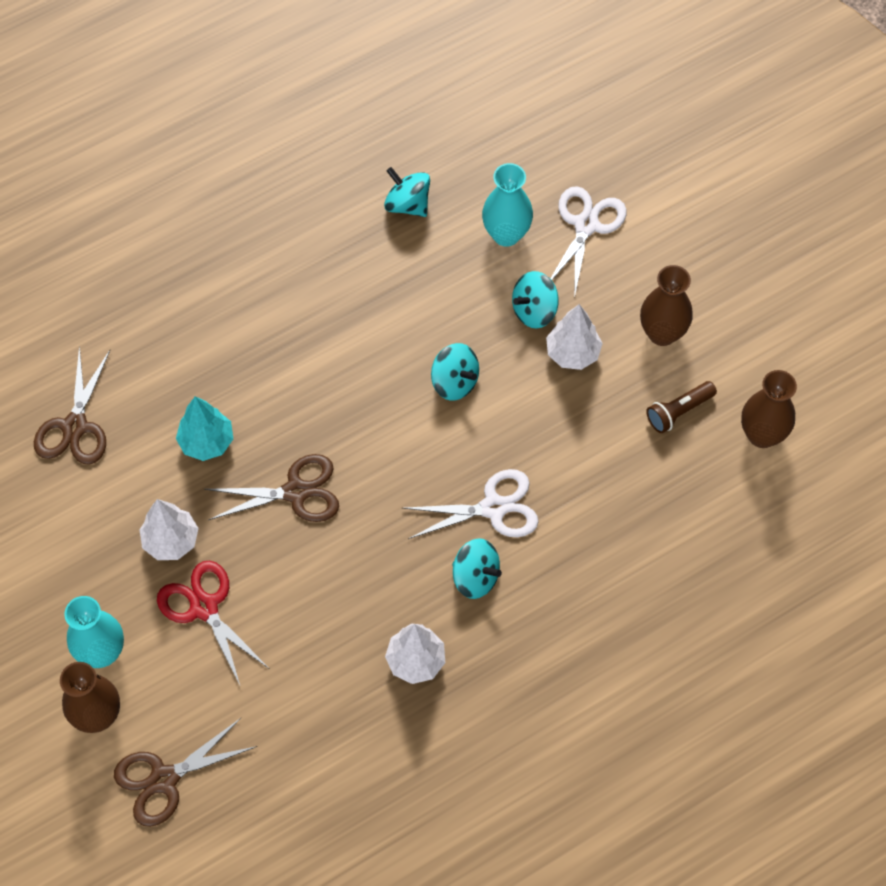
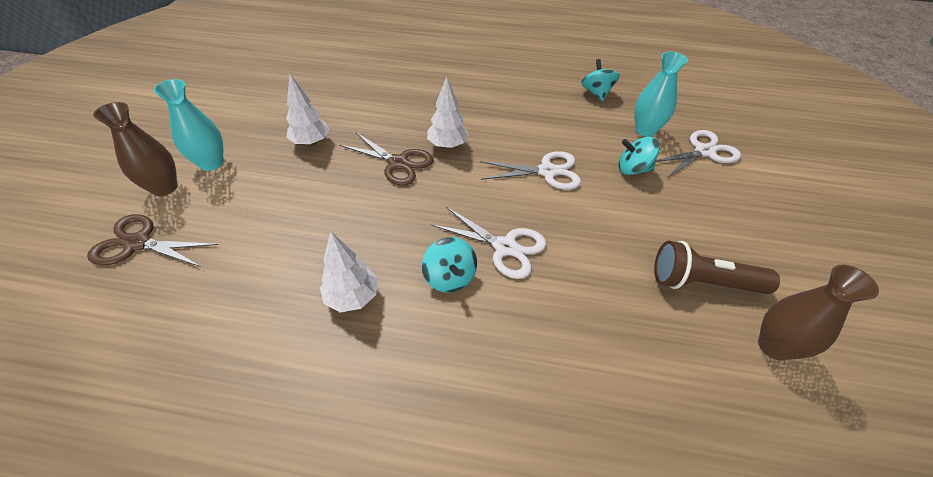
camera: 40 degrees right, 15 degrees down
brown scissors [34,346,110,465] -> none
red scissors [157,561,268,685] -> none
turquoise tree [176,396,233,461] -> none
turquoise spinning top [431,343,479,401] -> white scissors [480,151,581,190]
white tree [546,304,603,370] -> white tree moved to [427,77,469,149]
brown vase [640,265,693,346] -> none
brown flashlight [646,381,717,433] -> brown flashlight [654,241,780,294], size x1.58

